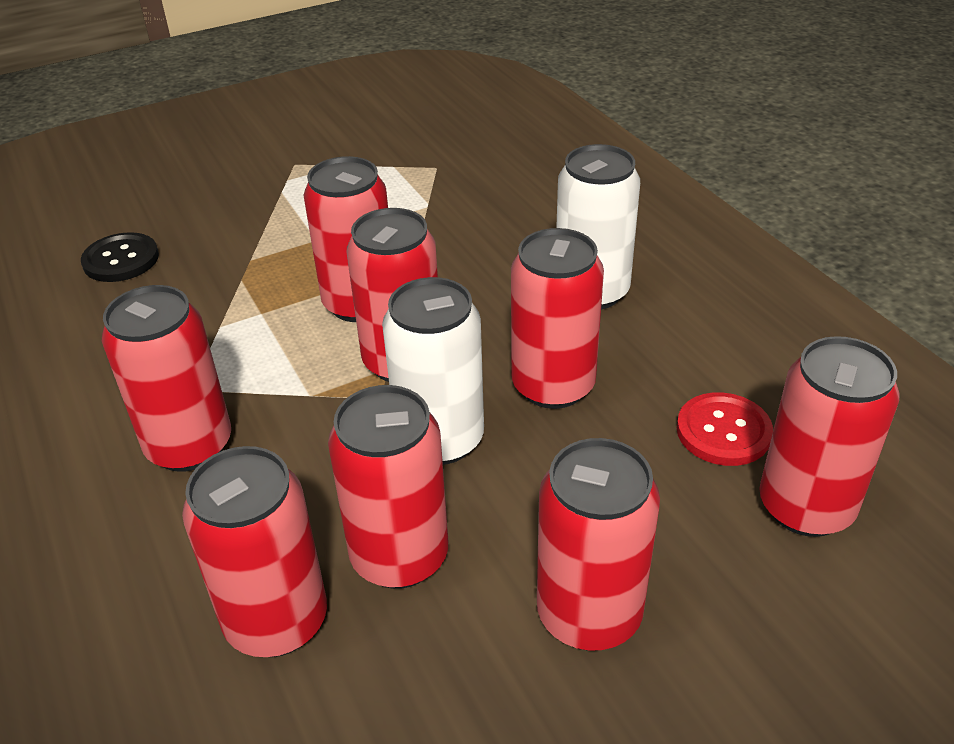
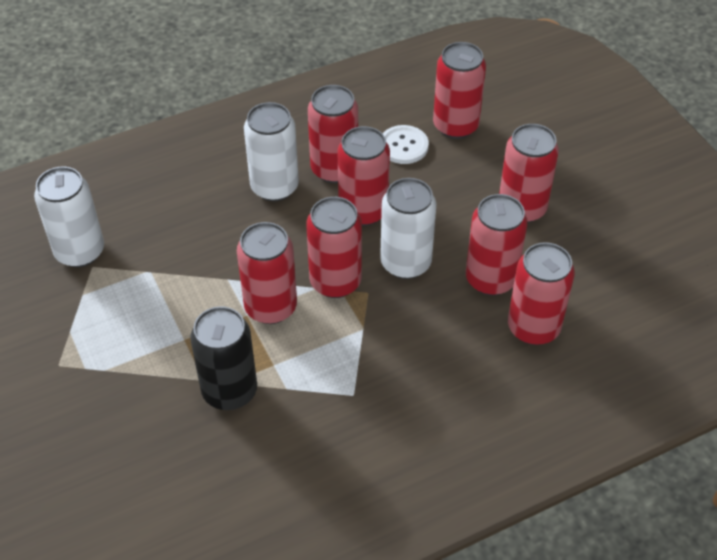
camera: 90 degrees left, 10 degrees up
black button [81,232,159,282] -> none
red can [102,285,231,472] -> red can moved to [308,85,358,183]
red button [677,392,773,466] -> white button [383,125,429,164]
none -> white can [34,167,104,267]
none -> black can [190,306,257,410]

